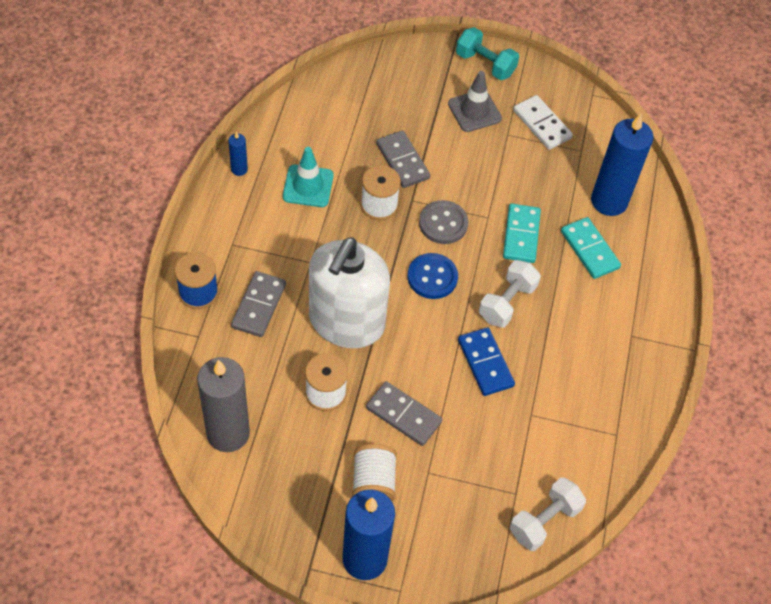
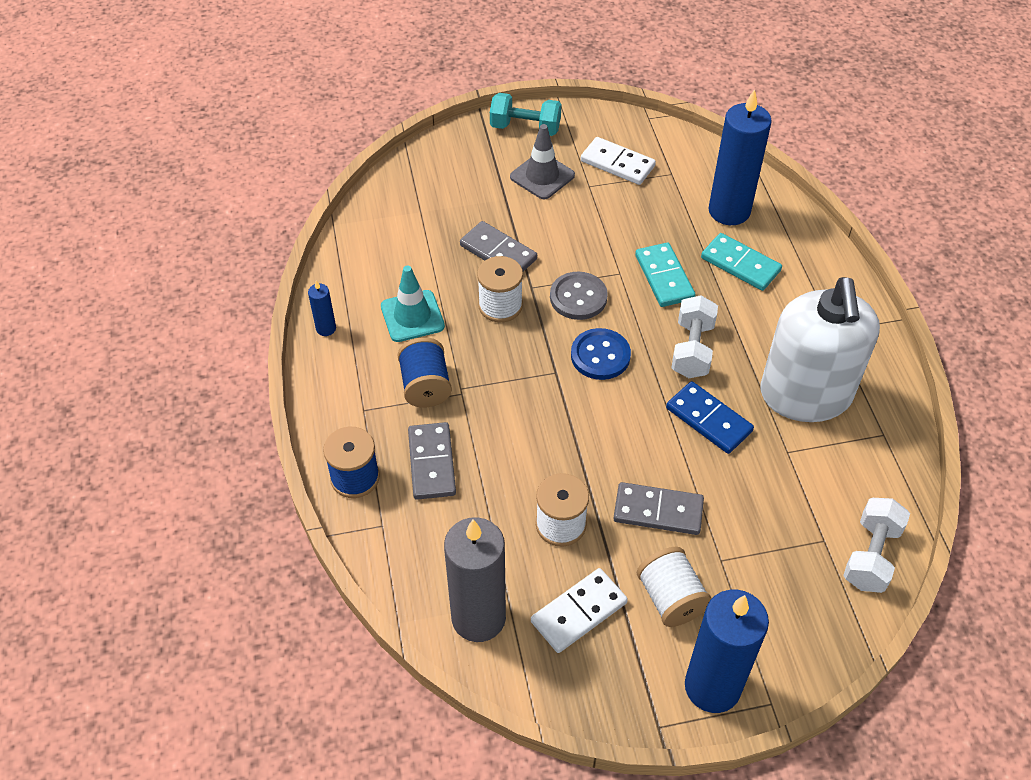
camera: 20 degrees left, 5 degrees down
white soap dispenser [309,237,390,348] -> white soap dispenser moved to [760,277,880,422]
none -> blue spool [397,337,452,407]
none -> white domino [531,568,628,653]

